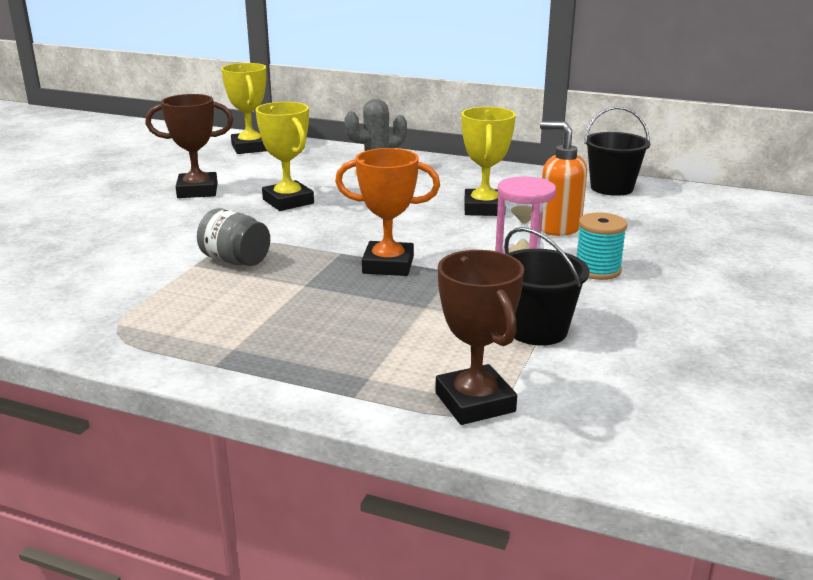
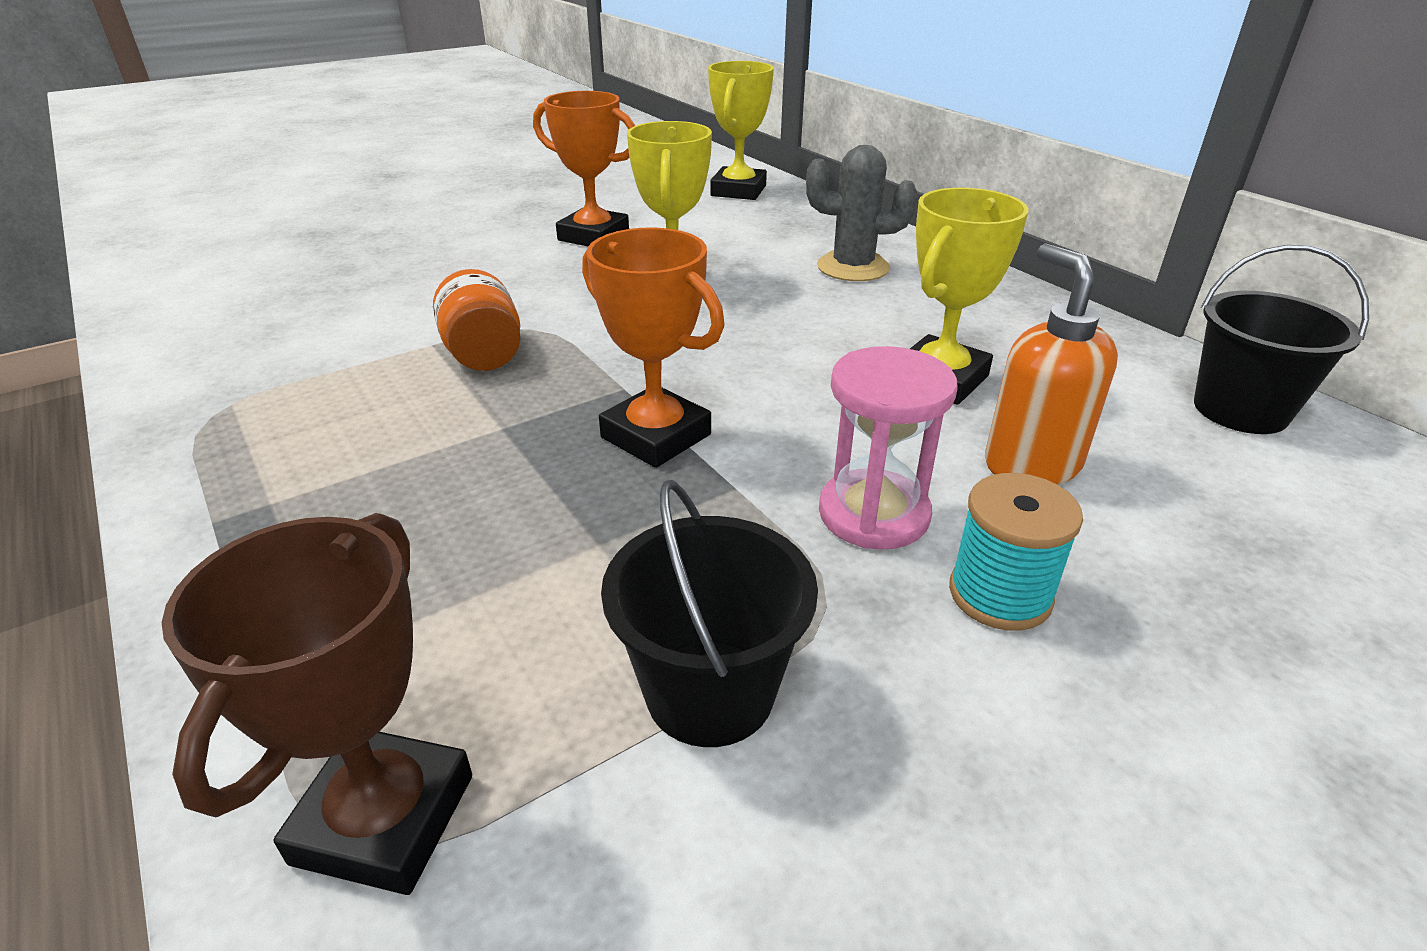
camera: 35 degrees right, 10 degrees up
brown trophy [145,94,233,198] -> orange trophy [533,91,635,246]
grey jar [197,208,270,266] -> orange jar [433,269,521,371]

